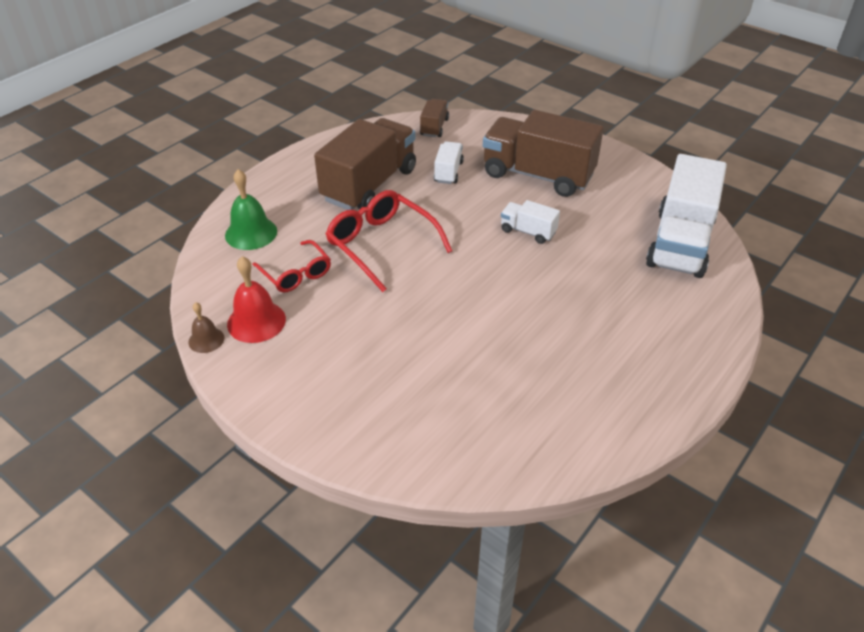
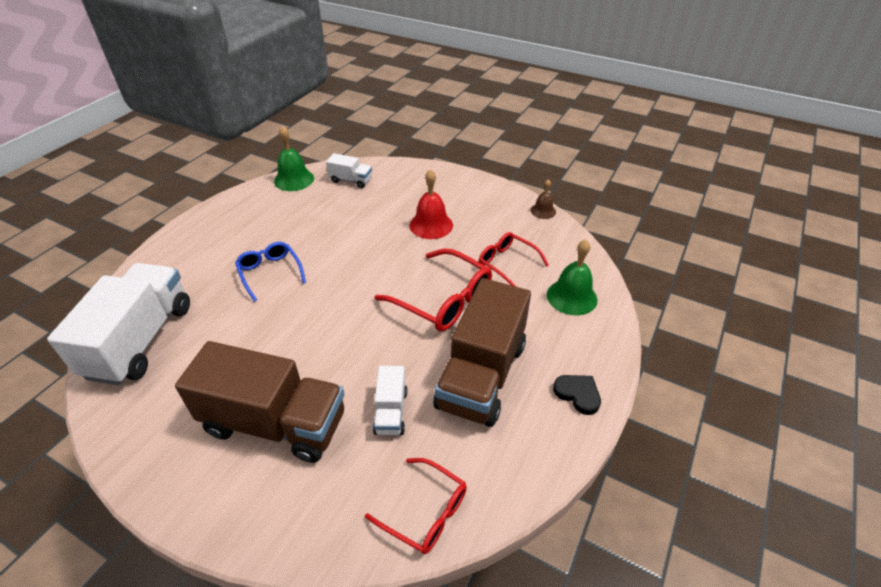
camera: 170 degrees right, 0 degrees up
red bell [227,256,286,343] -> red bell moved to [410,169,453,239]
brown truck [420,99,449,137] -> red glasses [365,458,467,555]
white truck [501,200,560,244] -> white truck moved to [326,153,372,188]
none -> blue glasses [235,242,306,302]
none -> green bell [274,126,314,191]
none -> black heart [553,375,601,415]

